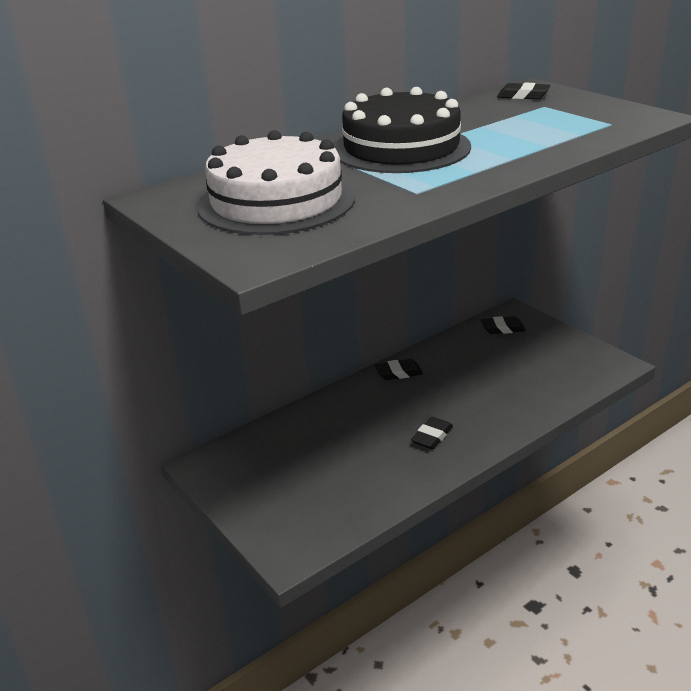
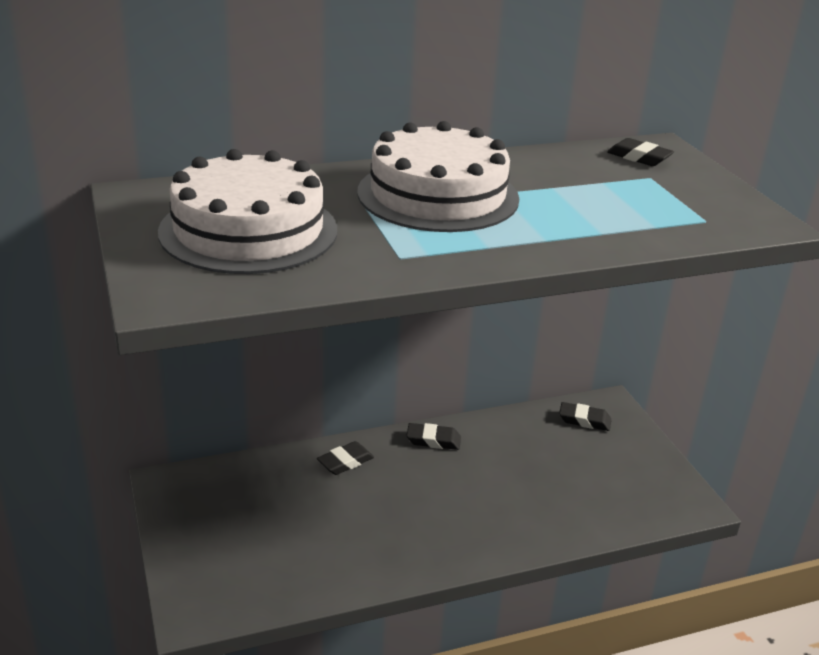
camera: 15 degrees right, 0 degrees up
black cake [334,87,471,173] -> white cake [357,121,519,232]
black eraser [411,417,453,449] -> black eraser moved to [317,441,374,475]

